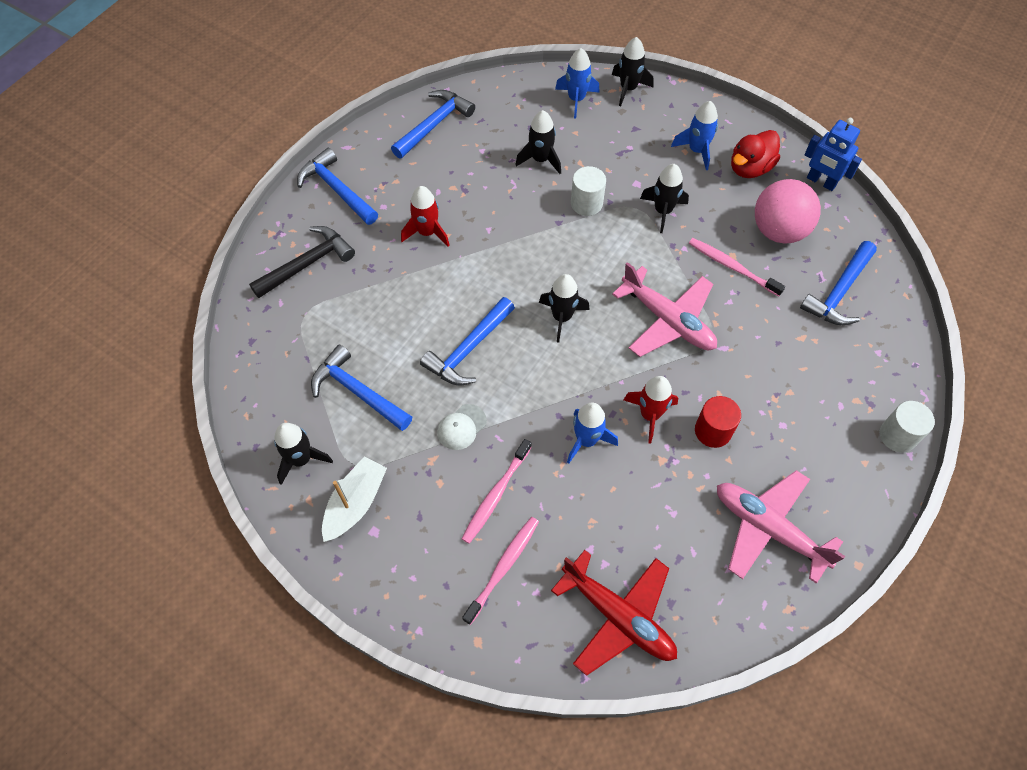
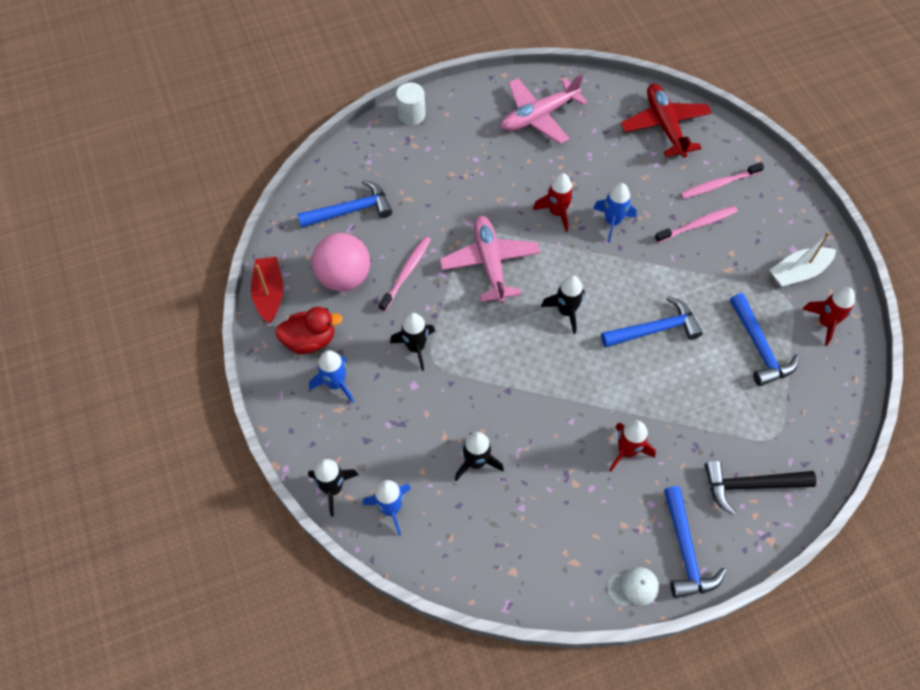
camera: 145 degrees left, 0 degrees up
black rocket [274,423,333,485] -> red rocket [803,287,855,346]
blue hammer [391,90,475,159] -> none
white cap [437,404,487,450] -> white cap moved to [607,567,659,607]
white cylinder [571,166,606,216] -> none
pink toothbrush [689,238,785,297] -> pink toothbrush turned 135 degrees counterclockwise [378,236,431,312]
red cylinder [695,396,741,448] -> none
pink plane [717,470,845,584] -> pink plane turned 75 degrees clockwise [501,74,587,144]
blue robot [805,118,862,191] -> red boat [251,257,283,323]

